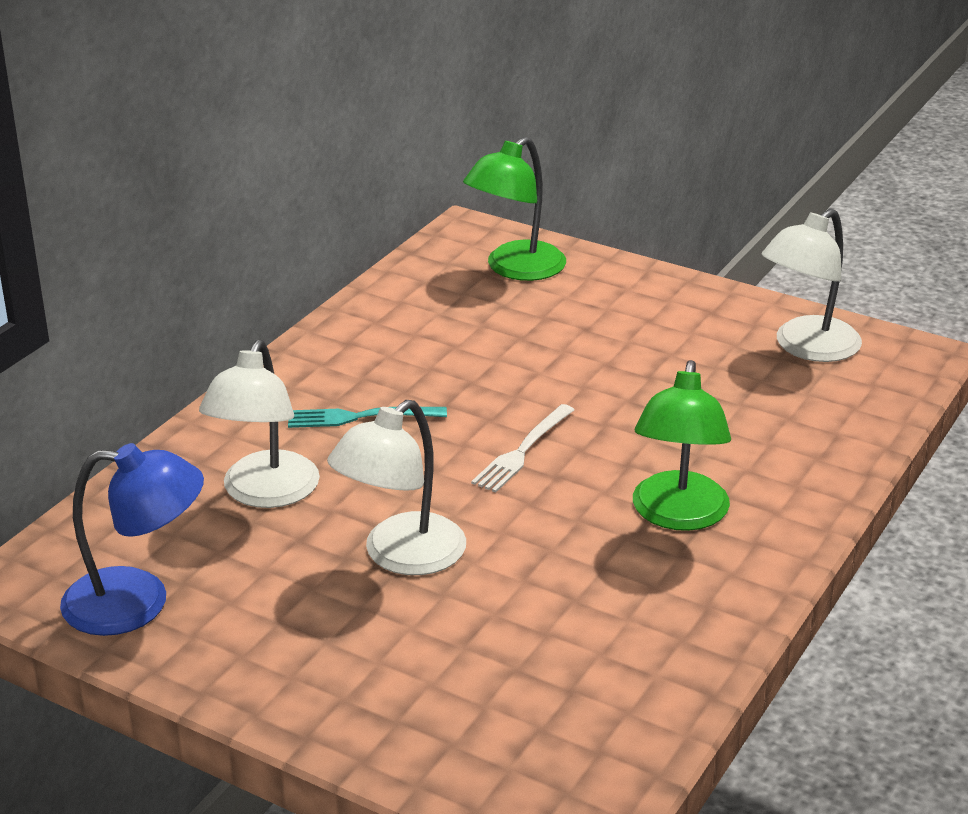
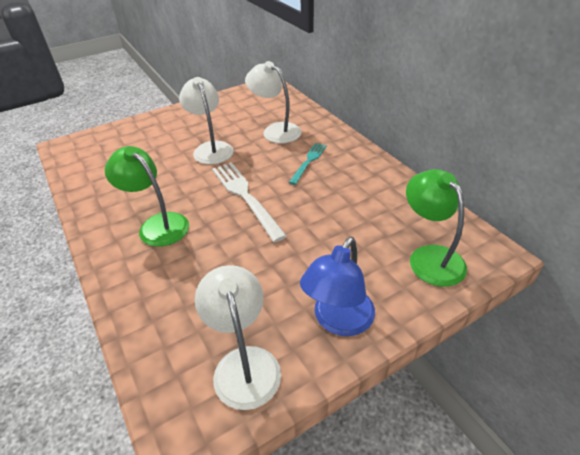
camera: 120 degrees right, 10 degrees up
blue lamp [60,443,204,636] -> blue lamp moved to [300,237,375,336]
white fork [471,404,574,493] -> white fork [212,162,287,243], size x1.67

